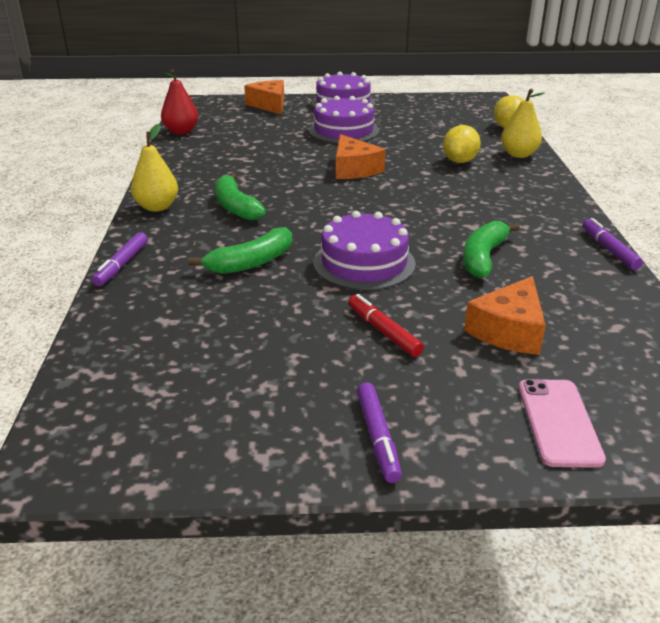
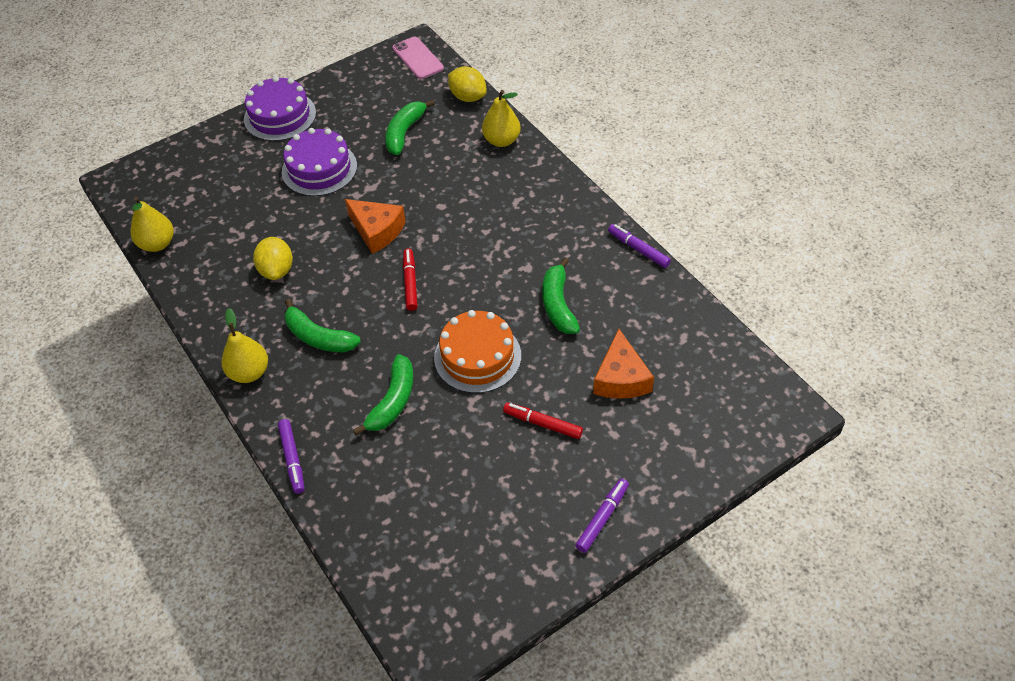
camera: 30 degrees left, 20 degrees up
red pear [161,69,199,134] -> yellow pear [131,197,174,252]
orange cheese [244,80,284,114] -> none
purple cake [313,211,416,290] -> orange cake [434,310,521,393]
purple marker [357,383,402,483] -> purple marker turned 105 degrees counterclockwise [575,478,629,553]
yellow lemon [443,125,481,163] -> yellow lemon moved to [253,237,293,280]
pink phone [519,379,606,468] -> pink phone moved to [392,37,444,79]
none -> green banana [385,100,435,155]
none -> red marker [403,248,418,311]

